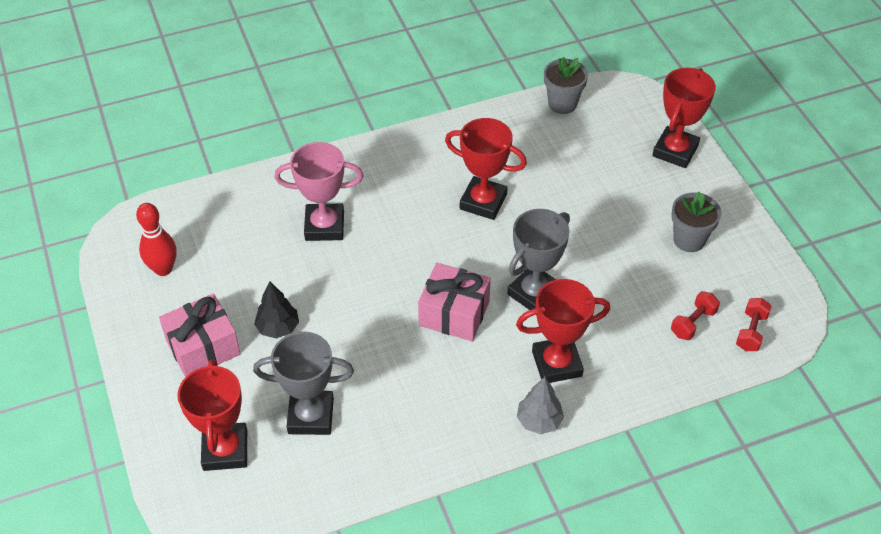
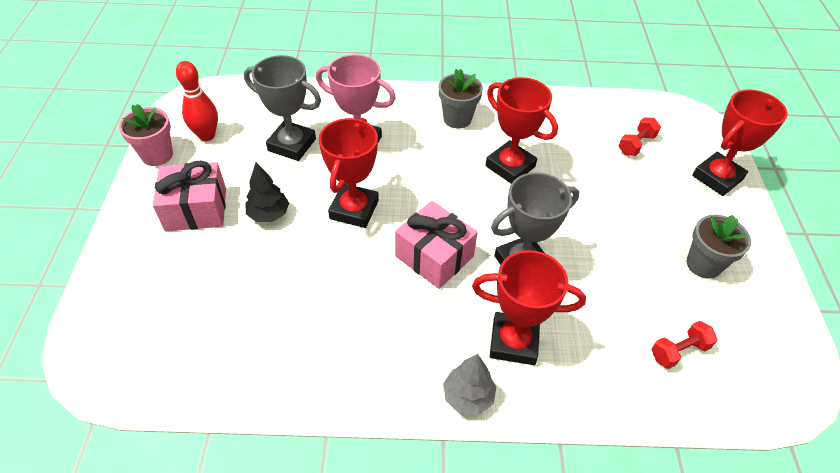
camera: 20 degrees right, 0 degrees up
red trophy [177,359,247,471] -> red trophy moved to [319,118,379,228]
grey trophy [253,332,354,435] -> grey trophy moved to [244,55,321,161]
grey flower pot [544,57,588,114] -> grey flower pot moved to [439,69,483,128]
red dumbbell [736,298,772,351] -> red dumbbell moved to [619,117,661,156]
none -> pink flower pot [119,104,173,166]

